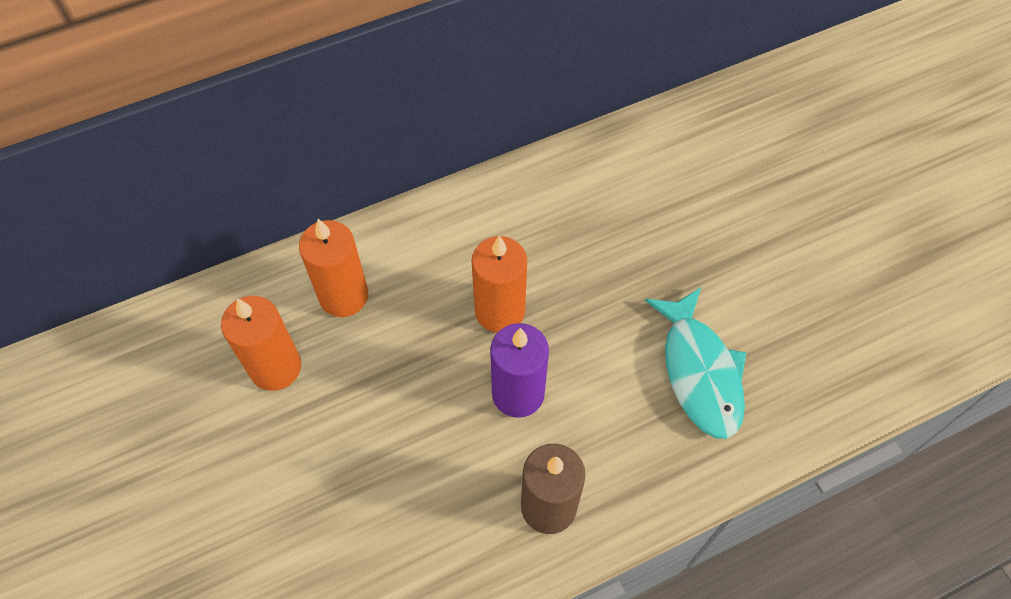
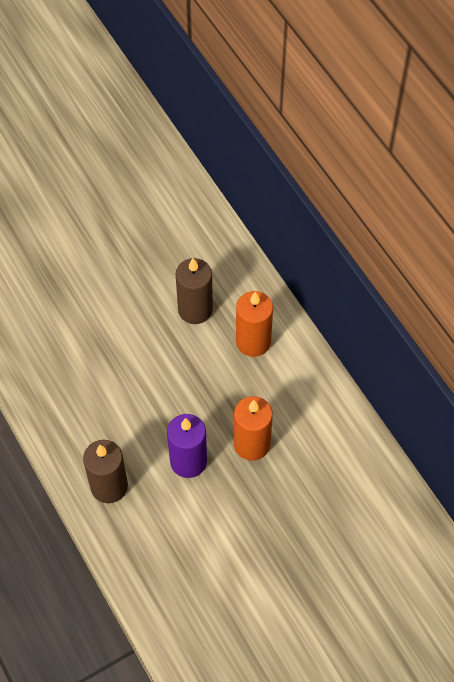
camera: 85 degrees right, 0 degrees up
orange candle [221,296,301,391] -> brown candle [175,258,213,324]
turquoise fish [645,287,746,439] -> none

